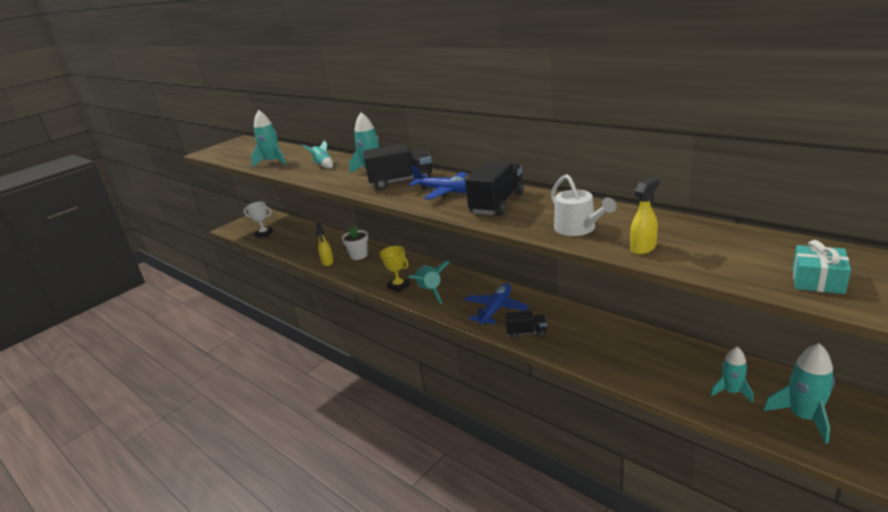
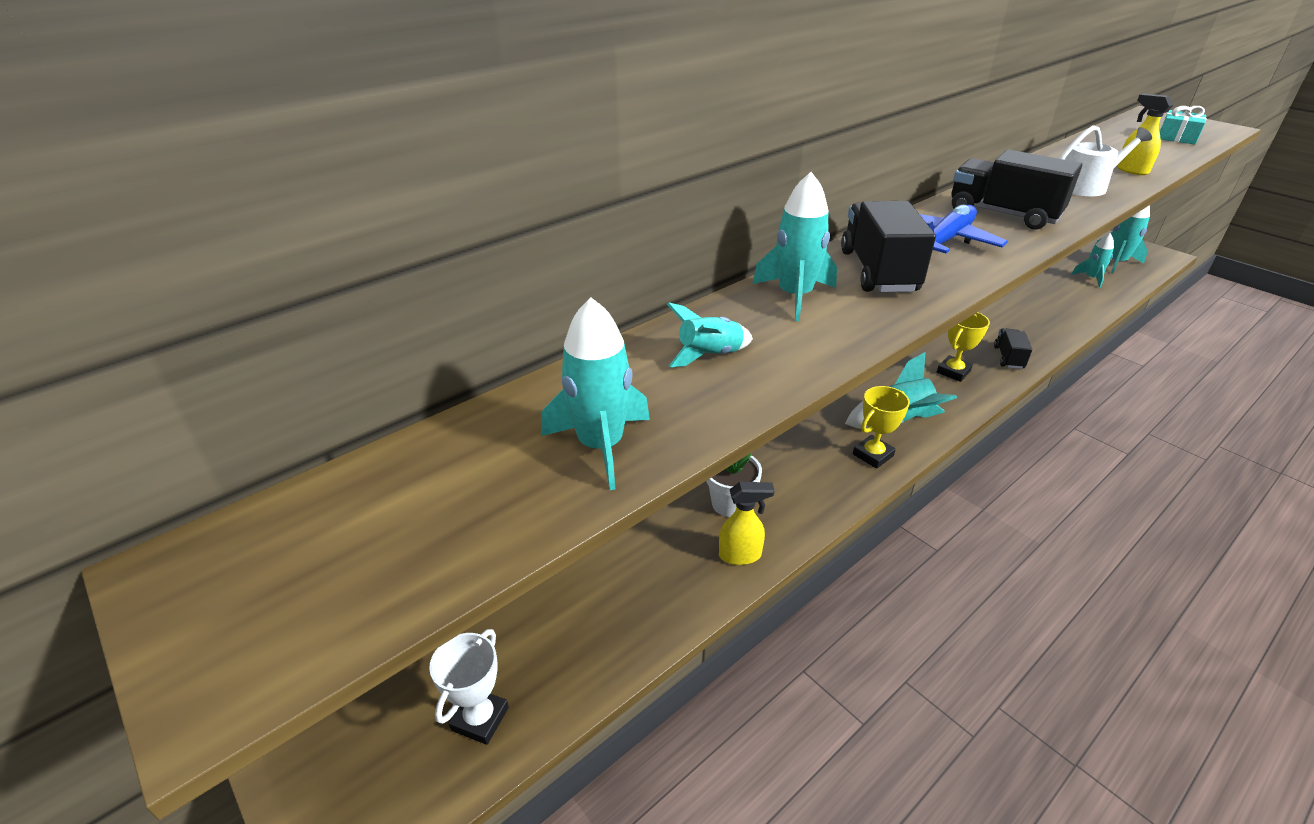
camera: 85 degrees left, 10 degrees up
blue plane [465,283,529,325] -> yellow trophy [937,312,990,382]

